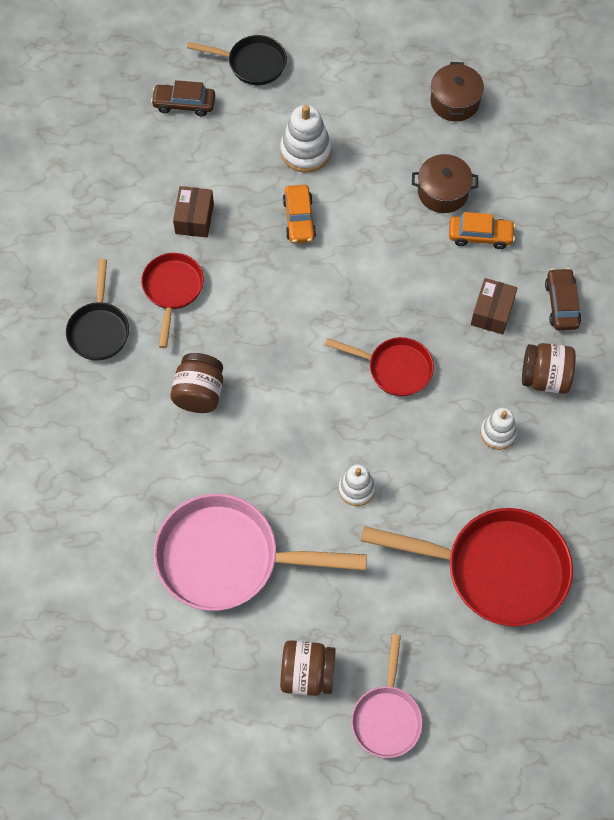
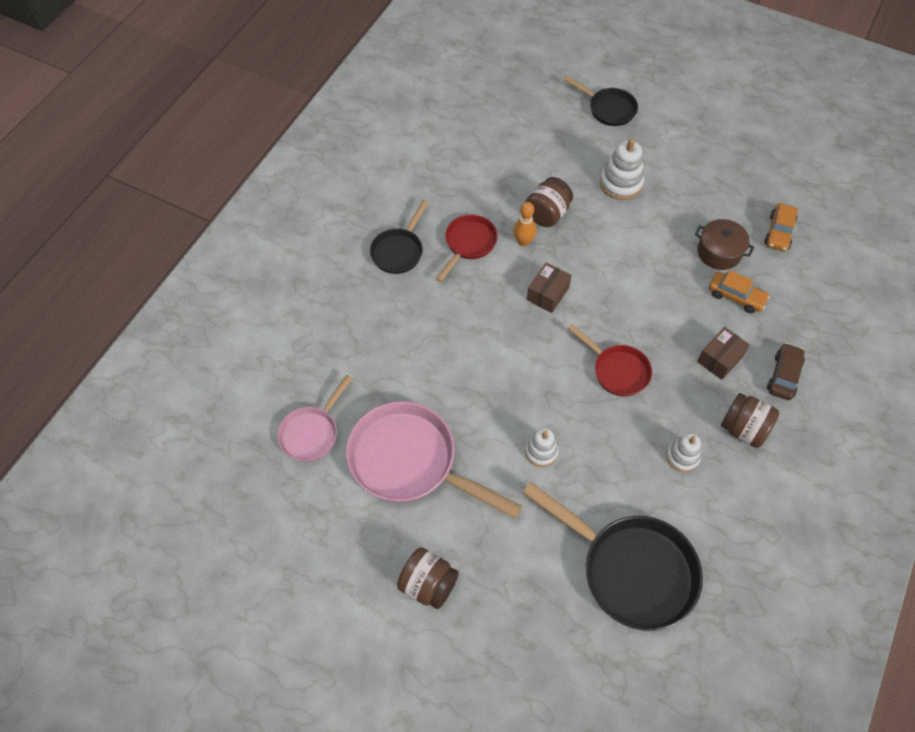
camera: 25 degrees right, 5 degrees down
brown car [151,80,215,116] -> none
brown jar [170,353,223,413] -> brown jar moved to [525,177,573,227]
brown box [173,186,214,237] -> brown box moved to [527,263,572,313]
orange car [283,185,316,244] -> orange car moved to [764,203,798,251]
pink pan [351,634,423,758] -> pink pan moved to [277,375,353,462]
red pan [361,508,573,626] -> black pan [523,482,703,631]
brown pot [430,62,484,121] -> none
none -> orange bowling pin [514,202,536,247]

